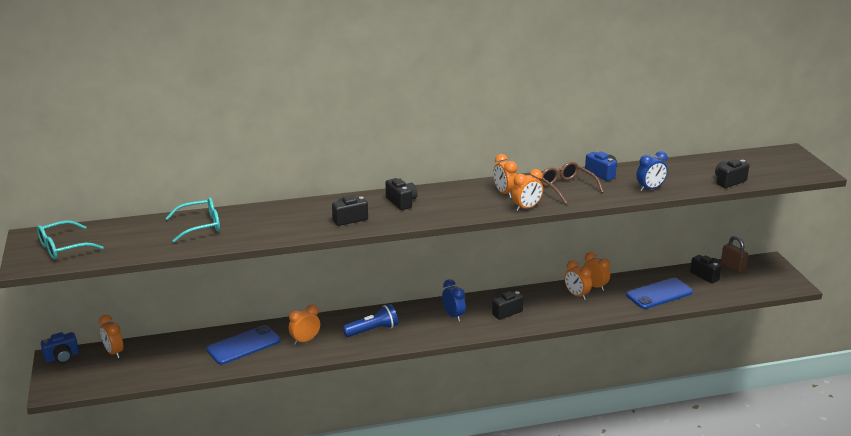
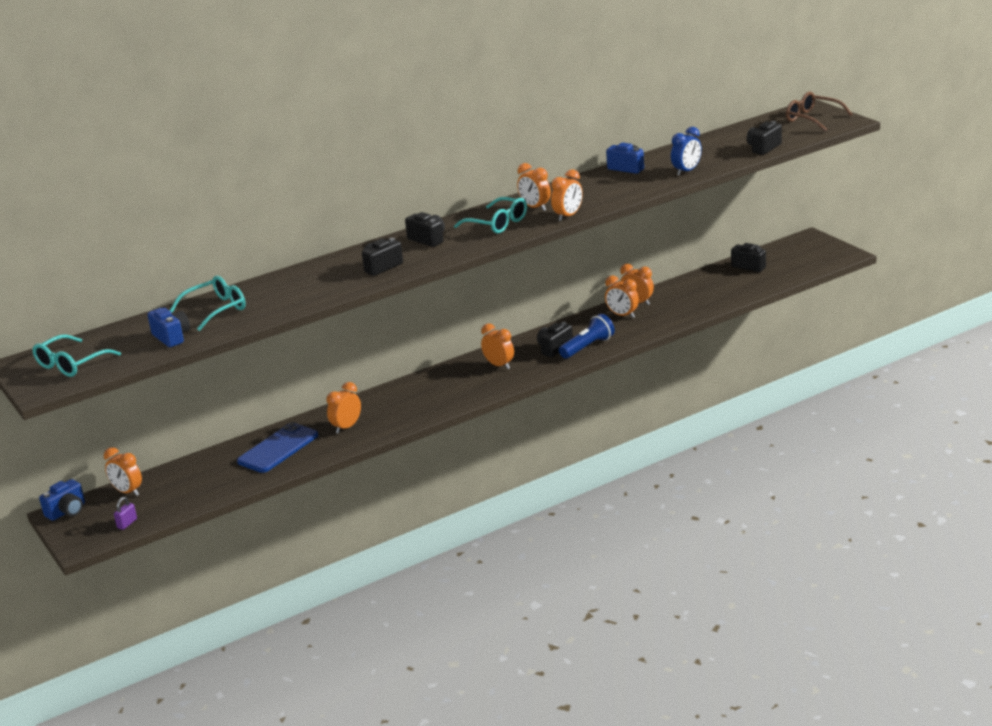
camera: 15 degrees left, 0 degrees up
blue flashlight [342,304,398,337] -> blue flashlight moved to [559,314,615,359]
blue clock [442,279,466,321] -> orange clock [481,324,514,369]
brown glasses [539,161,603,204] -> brown glasses moved to [786,92,853,132]
blue phone [626,278,693,309] -> none
brown padlock [721,236,748,273] -> none
none -> purple padlock [114,497,137,530]
none -> blue camera [147,308,190,347]
none -> turquoise glasses [454,197,527,234]

